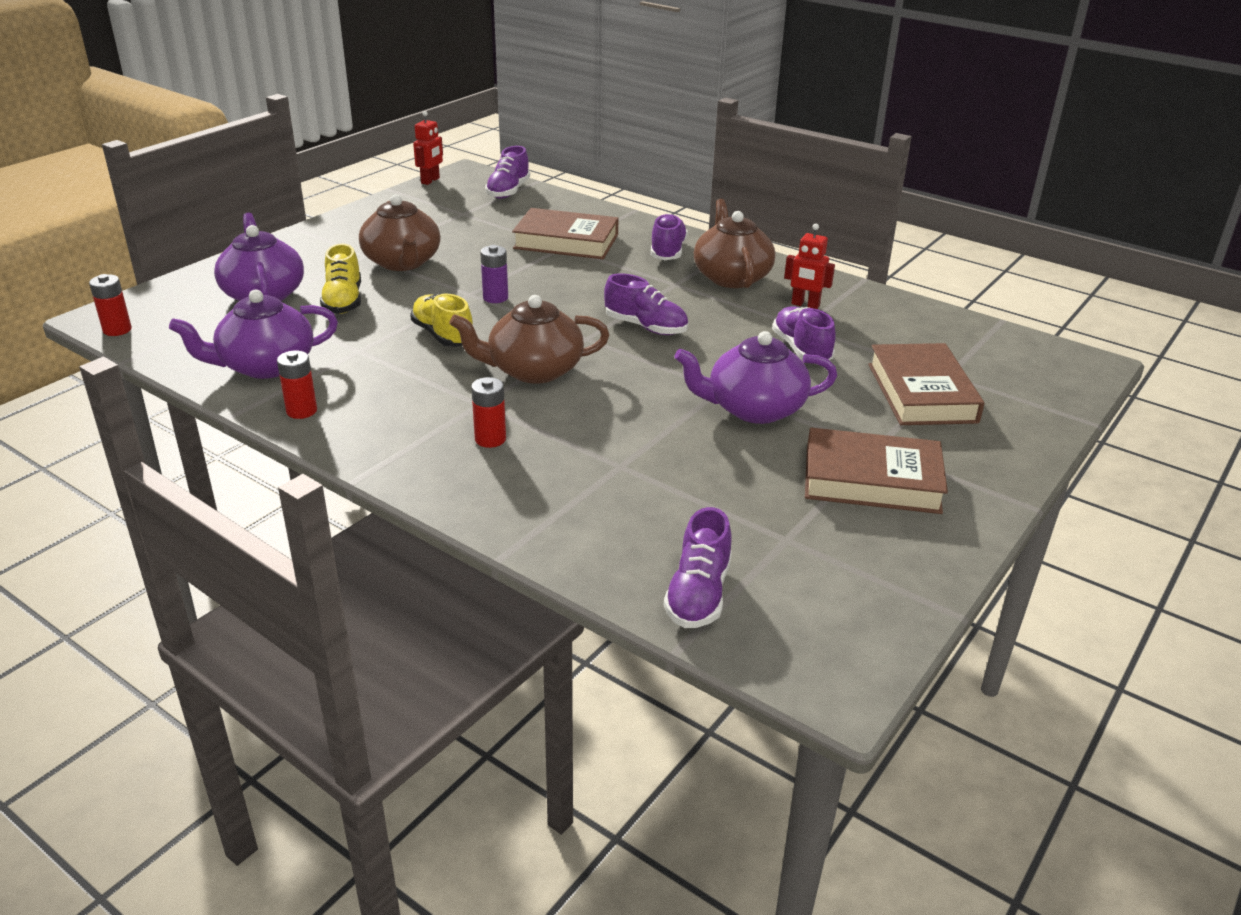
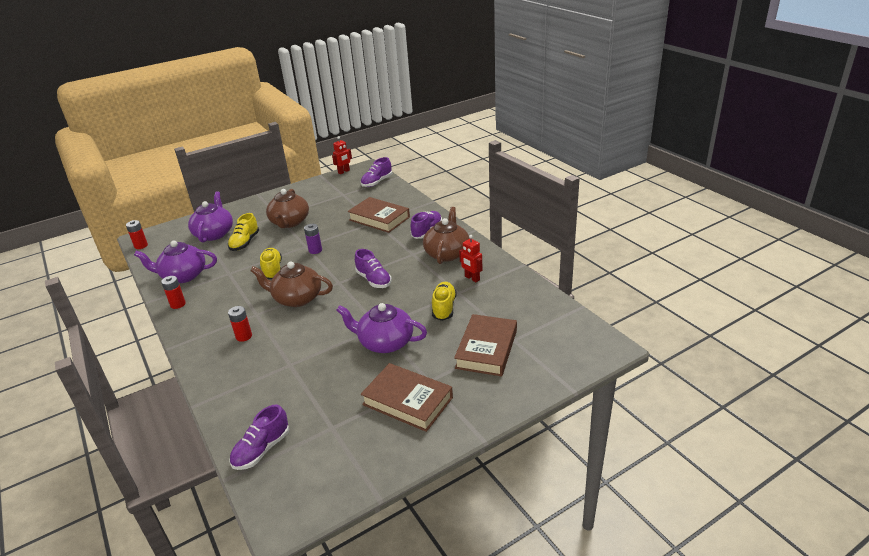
camera: 25 degrees right, 0 degrees up
purple shoe [772,306,836,360] -> yellow shoe [432,282,457,321]

